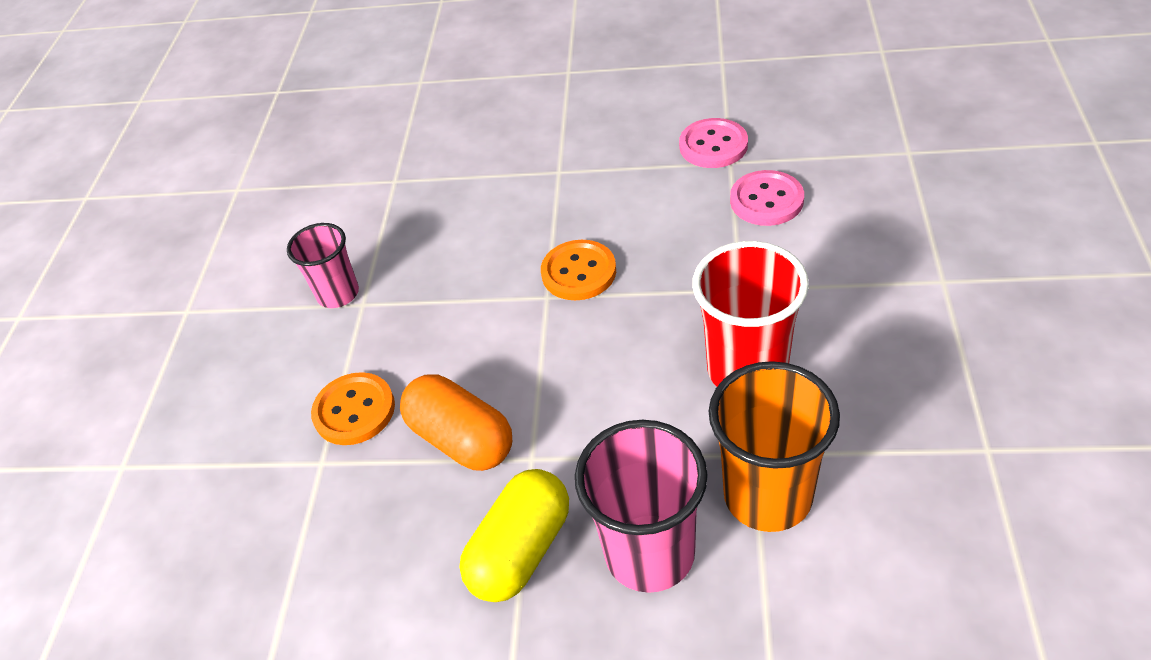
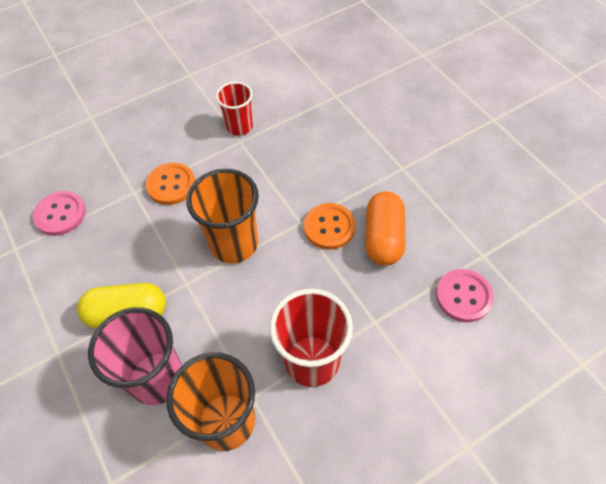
camera: 50 degrees right, 10 degrees up
pink cup [287,223,359,308] -> red cup [216,82,253,136]
orange capsule [400,374,512,471] -> orange capsule moved to [365,191,405,266]
pink button [679,118,748,168] -> pink button moved to [33,191,86,236]
none -> orange cup [186,169,259,263]

